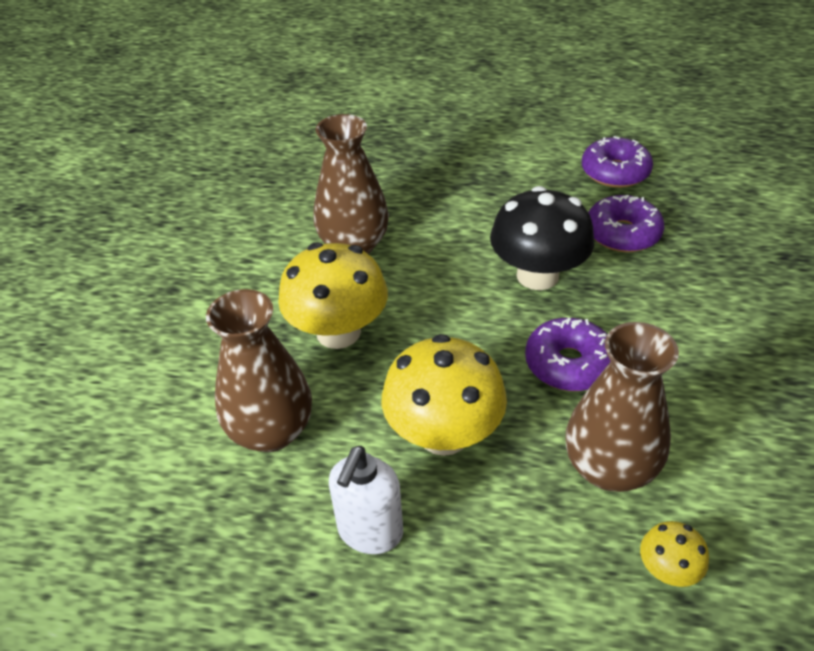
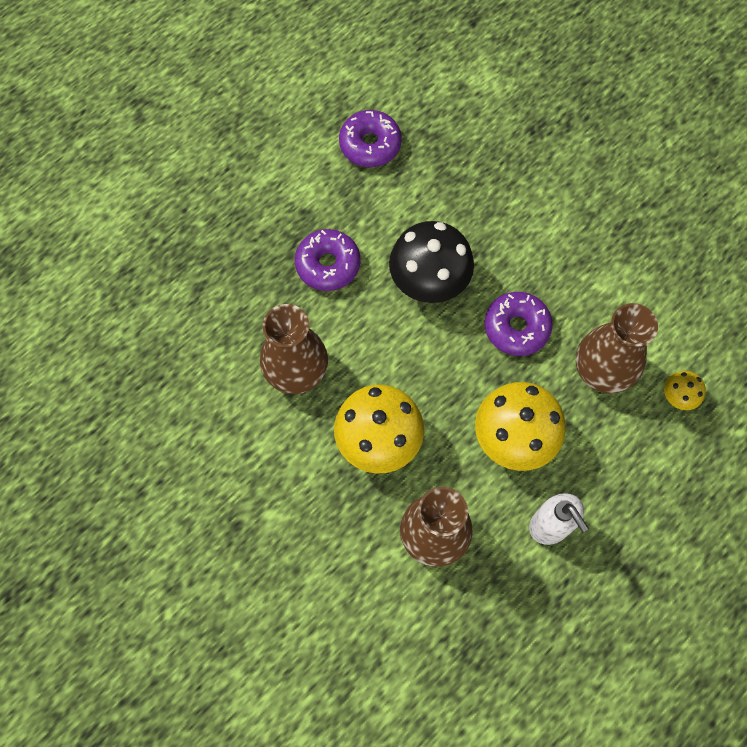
camera: 55 degrees left, 25 degrees up
purple donut [588,195,664,252] -> purple donut moved to [295,229,360,291]

